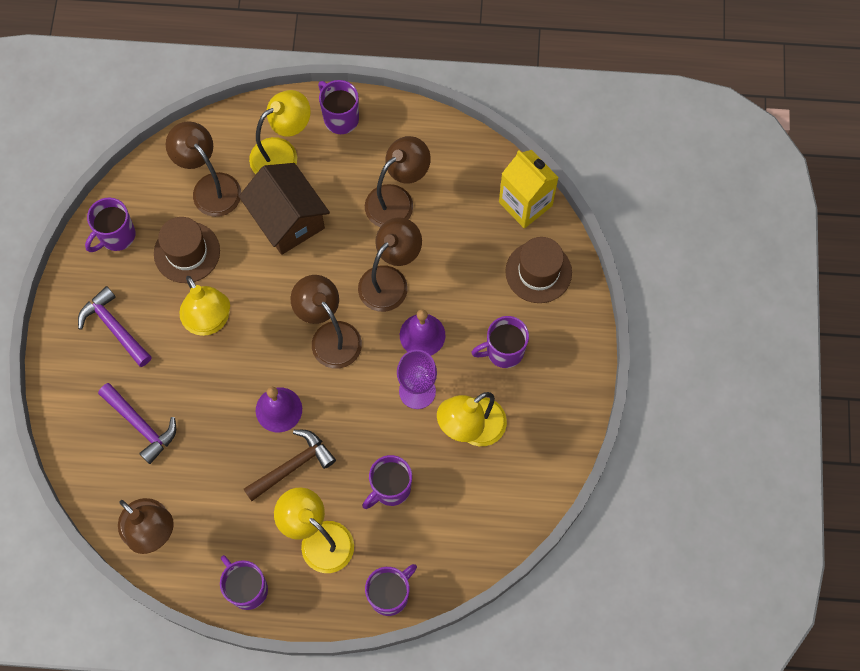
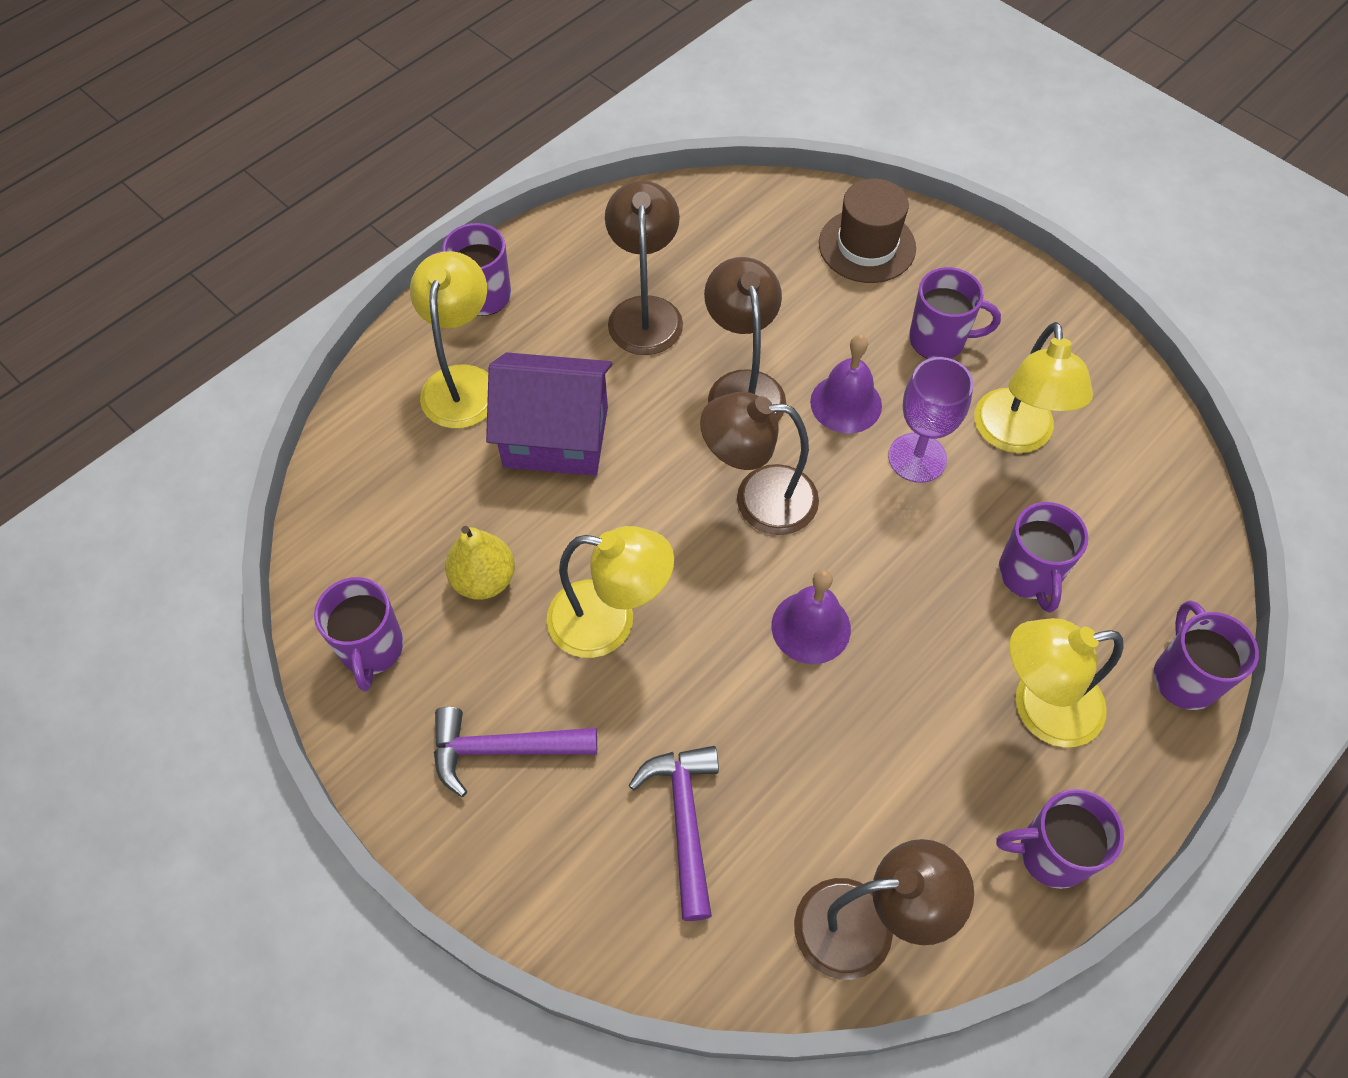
camera: 50 degrees left, 10 degrees down
purple hammer [98,383,176,464] -> purple hammer turned 90 degrees counterclockwise [629,746,719,921]
brown hat [154,217,220,283] -> yellow pear [445,526,515,600]
brown lamp [166,121,241,217] -> none
brown house [239,163,330,255] -> purple house [486,353,613,476]
brown hammer [244,430,336,501] -> none
purple mug [471,316,529,368] -> purple mug turned 105 degrees counterclockwise [909,267,1001,359]
yellow carton [499,150,559,229] -> none

